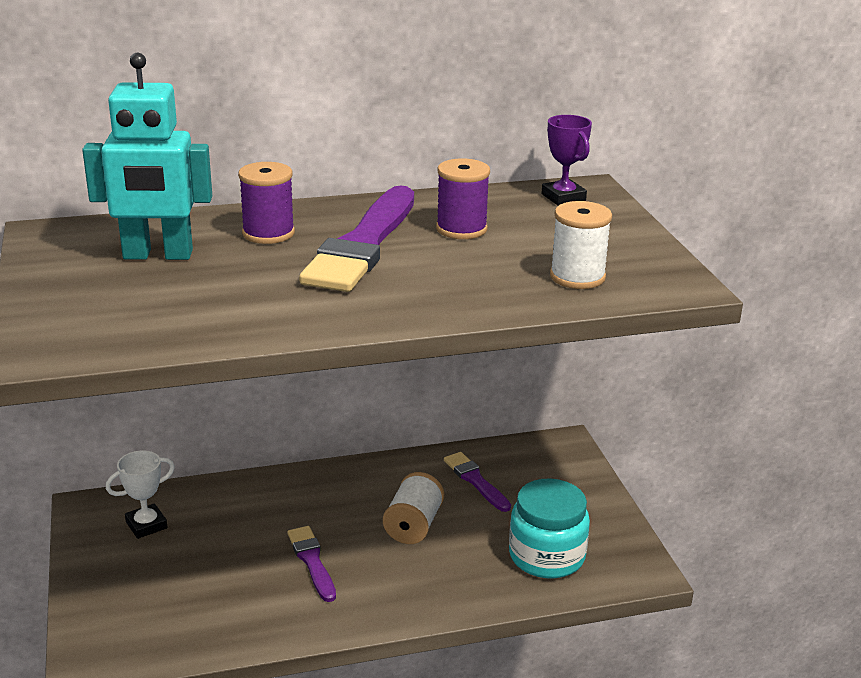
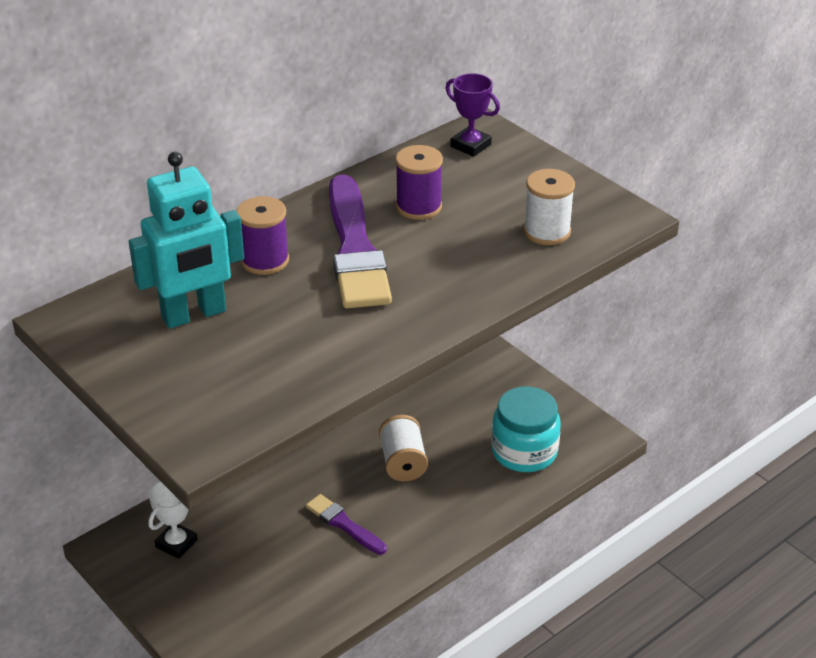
camera: 25 degrees left, 10 degrees up
purple brush [444,452,511,512] -> none

